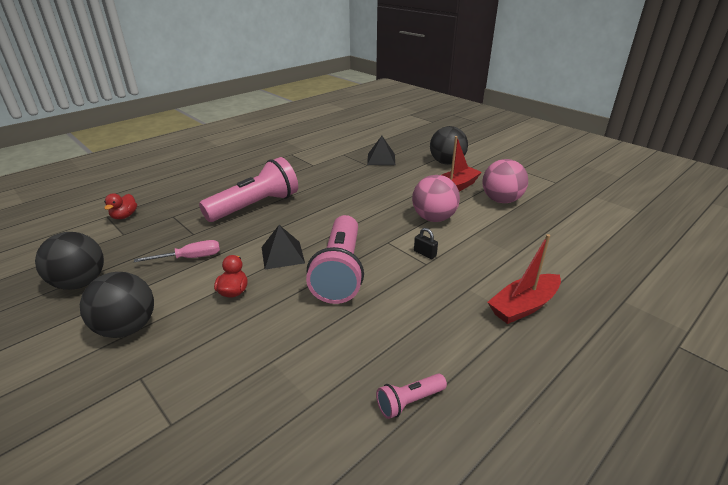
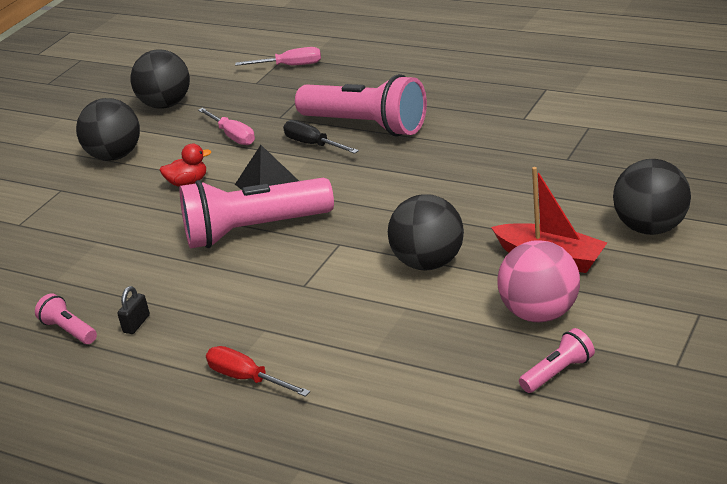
camera: 75 degrees right, 0 degrees up
red duck [104,193,137,219] -> pink screwdriver [235,47,321,66]
black pyramid [367,136,395,165] -> none
pink ball [412,175,460,222] -> black ball [388,194,464,270]
black padlock [414,228,438,259] -> black padlock moved to [117,286,150,334]
red boat [488,234,561,324] -> red screwdriver [206,346,310,397]
none -> black screwdriver [283,120,359,154]
none -> pink flashlight [519,328,595,393]

